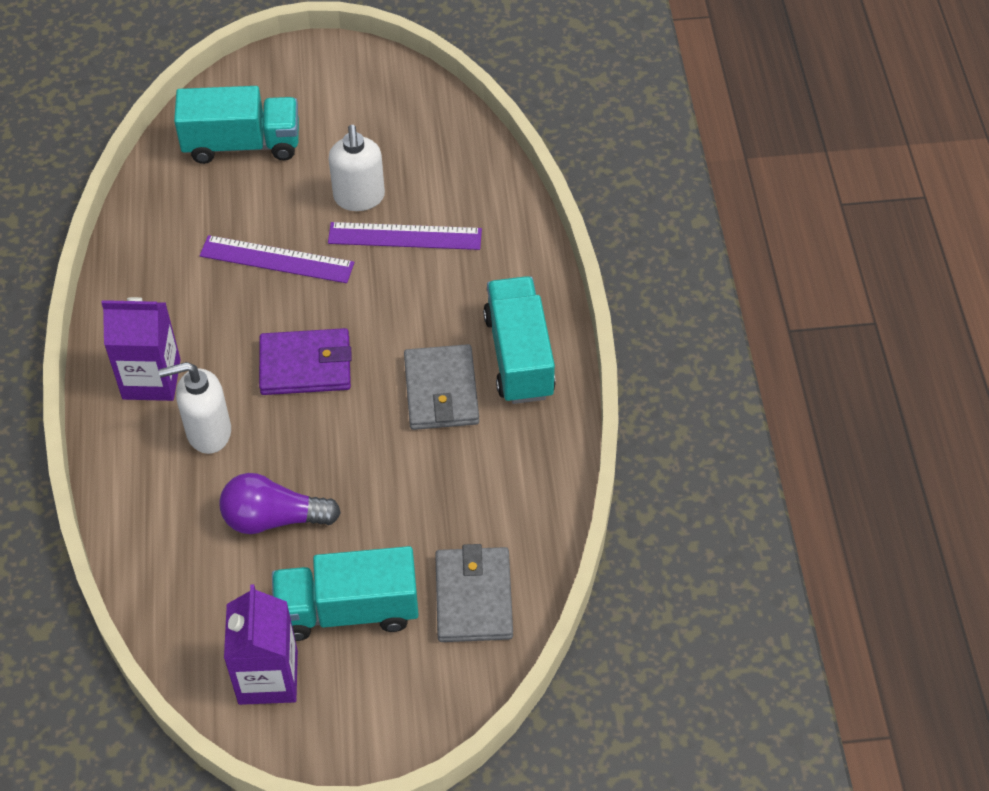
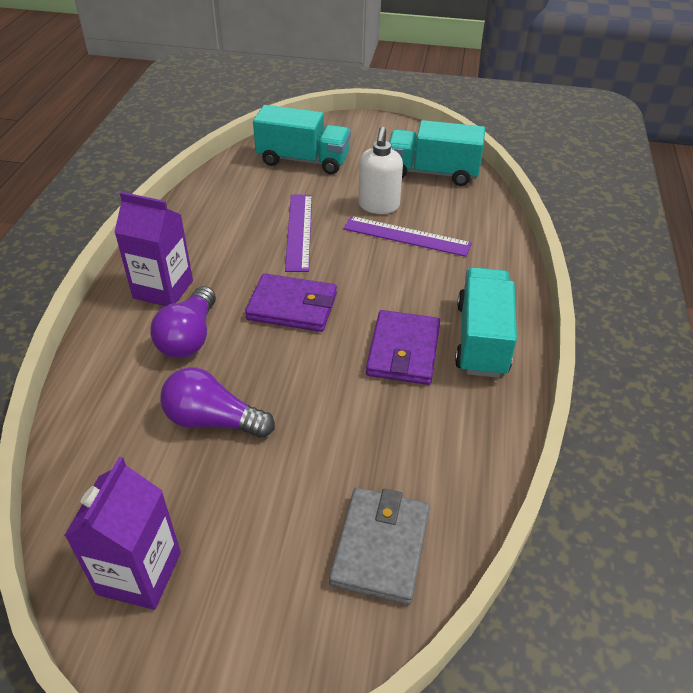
camera: 15 degrees right, 10 degrees down
white soap dispenser [159,362,231,454] -> purple light bulb [150,286,216,358]
purple ruler [200,235,354,283] -> purple ruler turned 60 degrees clockwise [285,195,312,272]
turquoise truck [272,546,419,641] -> turquoise truck moved to [389,120,485,186]
grey wallet [404,344,479,430] -> purple wallet [366,310,440,385]

